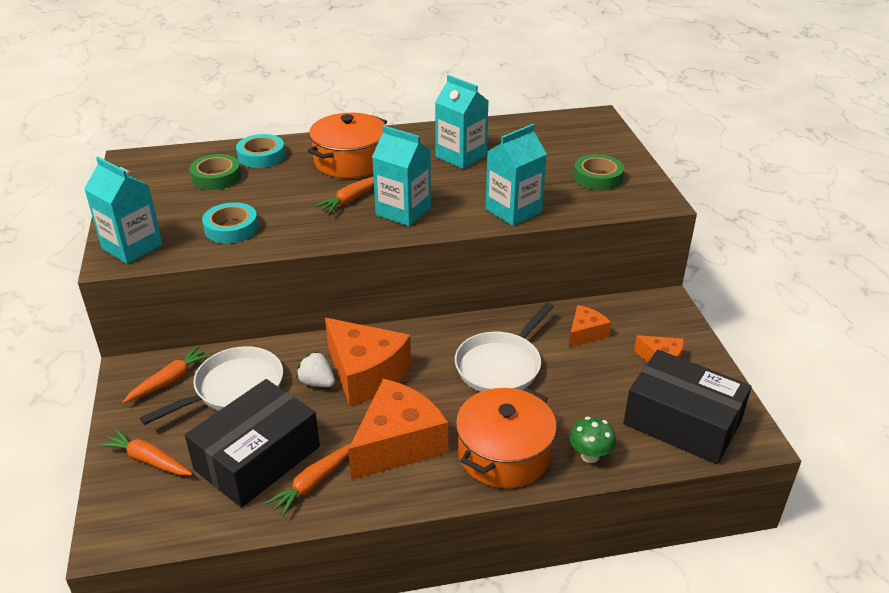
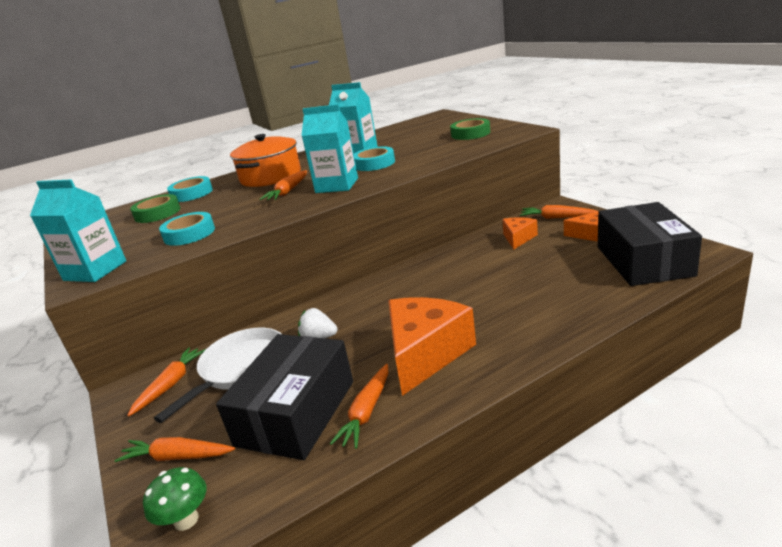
camera: 15 degrees left, 10 degrees down
orange cheese [325,318,411,406] -> none
white pan [455,303,554,392] -> none
orange pot [456,388,557,488] -> none
turquoise carton [486,124,547,226] -> none
green mushroom [569,417,616,463] -> green mushroom moved to [143,467,207,531]
black box [623,350,752,464] -> black box turned 75 degrees clockwise [598,202,702,286]
none -> turquoise tape [354,147,395,171]
none -> orange carrot [520,205,598,219]

